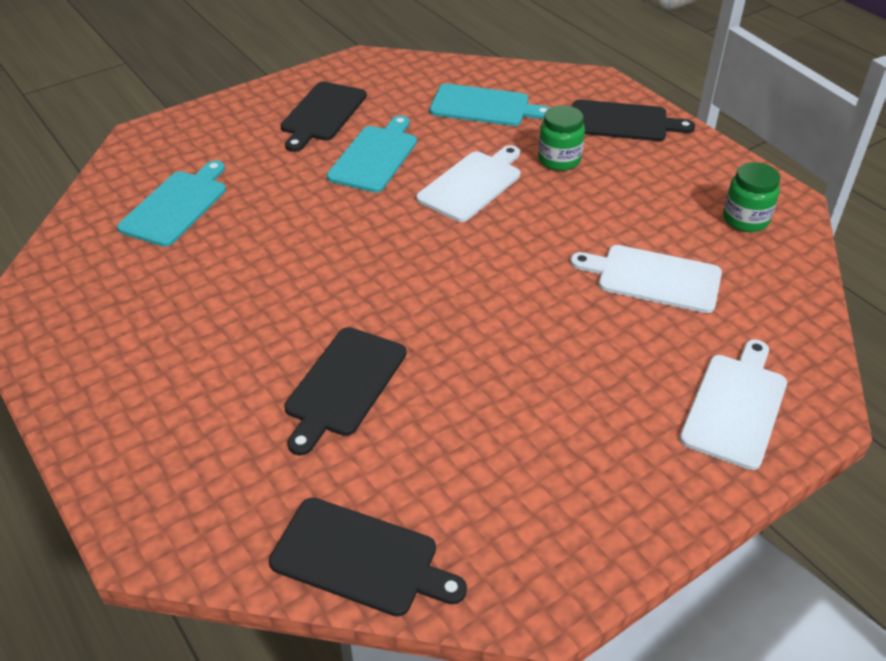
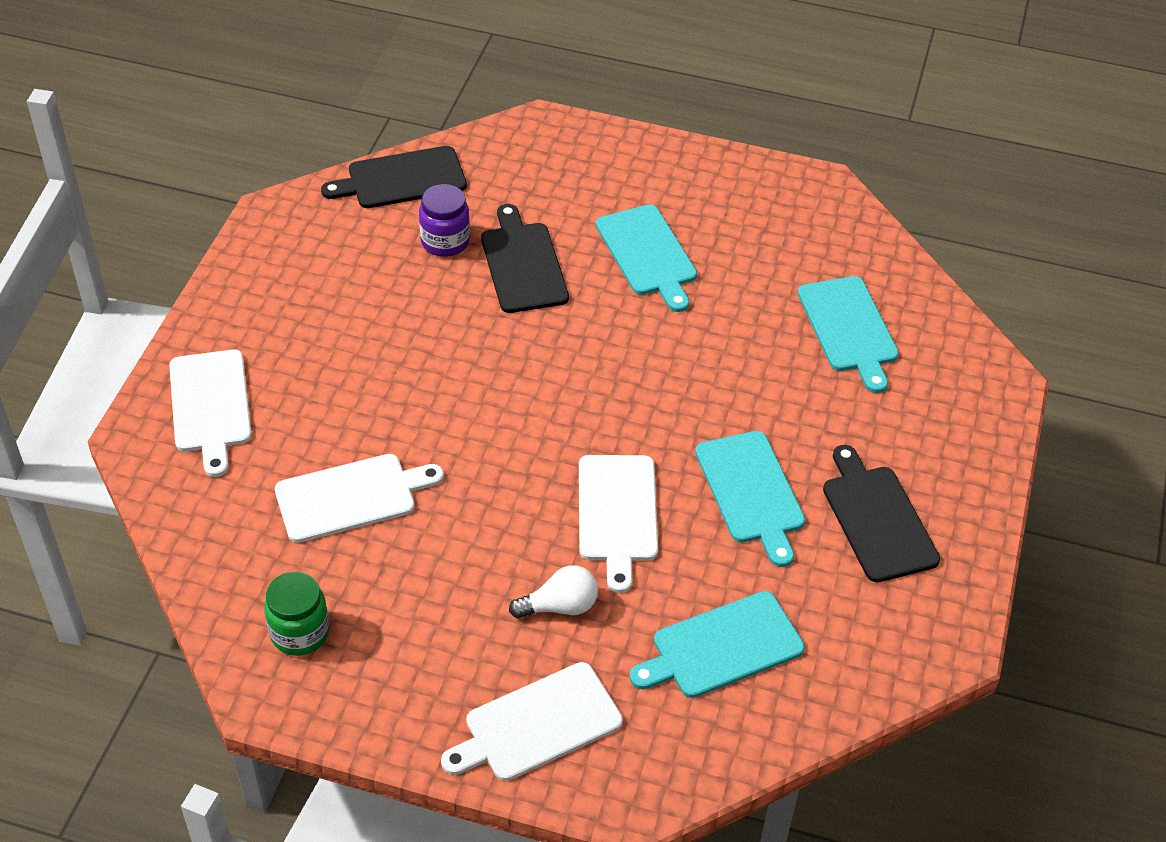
camera: 140 degrees right, 5 degrees up
green jar [538,105,585,171] -> white light bulb [509,565,598,618]
black cutting board [573,100,695,141] -> white cutting board [441,662,623,781]
none -> purple jar [419,184,470,257]
none -> turquoise cutting board [596,204,697,312]

